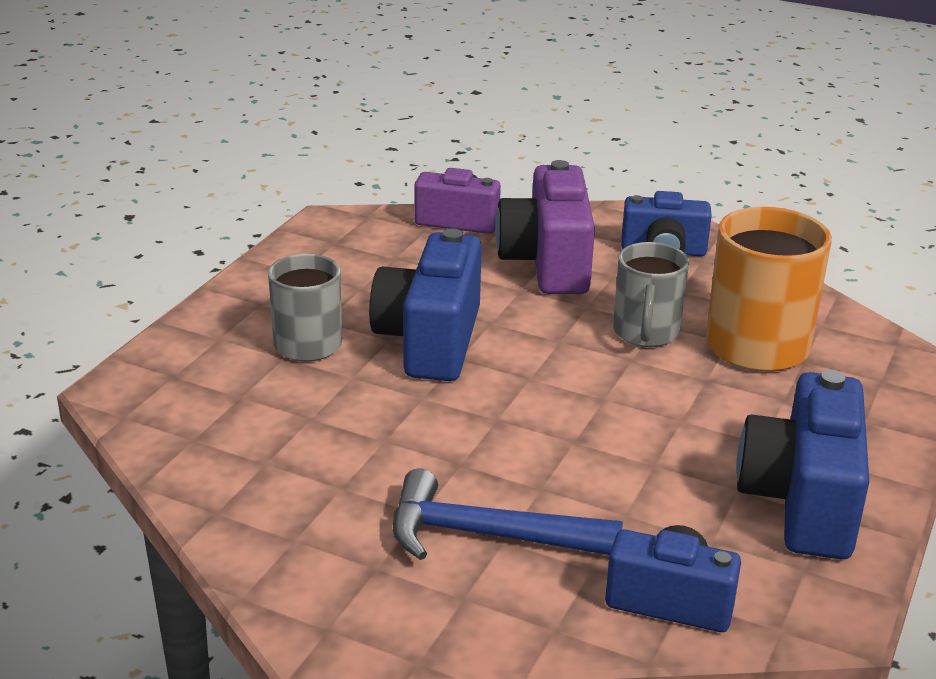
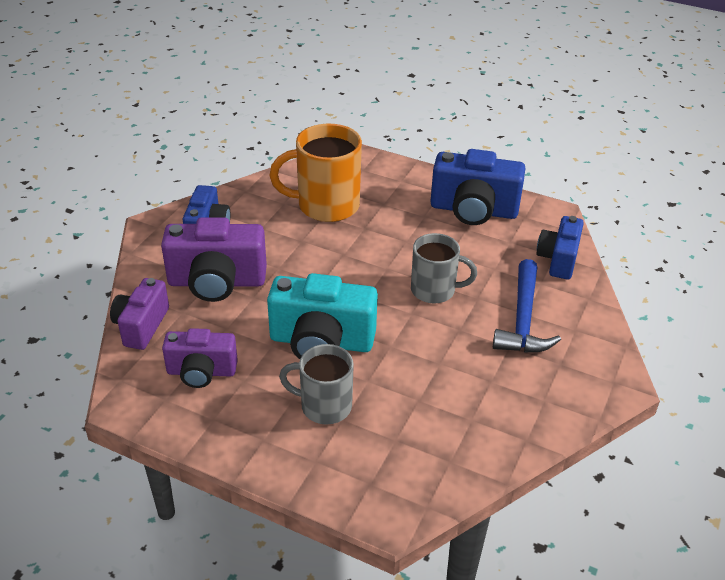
camera: 90 degrees left, 10 degrees up
blue camera [369,229,482,381] -> turquoise camera [267,273,378,359]
grey mug [613,242,689,347] -> grey mug moved to [411,233,477,304]
none -> purple camera [162,328,238,388]

